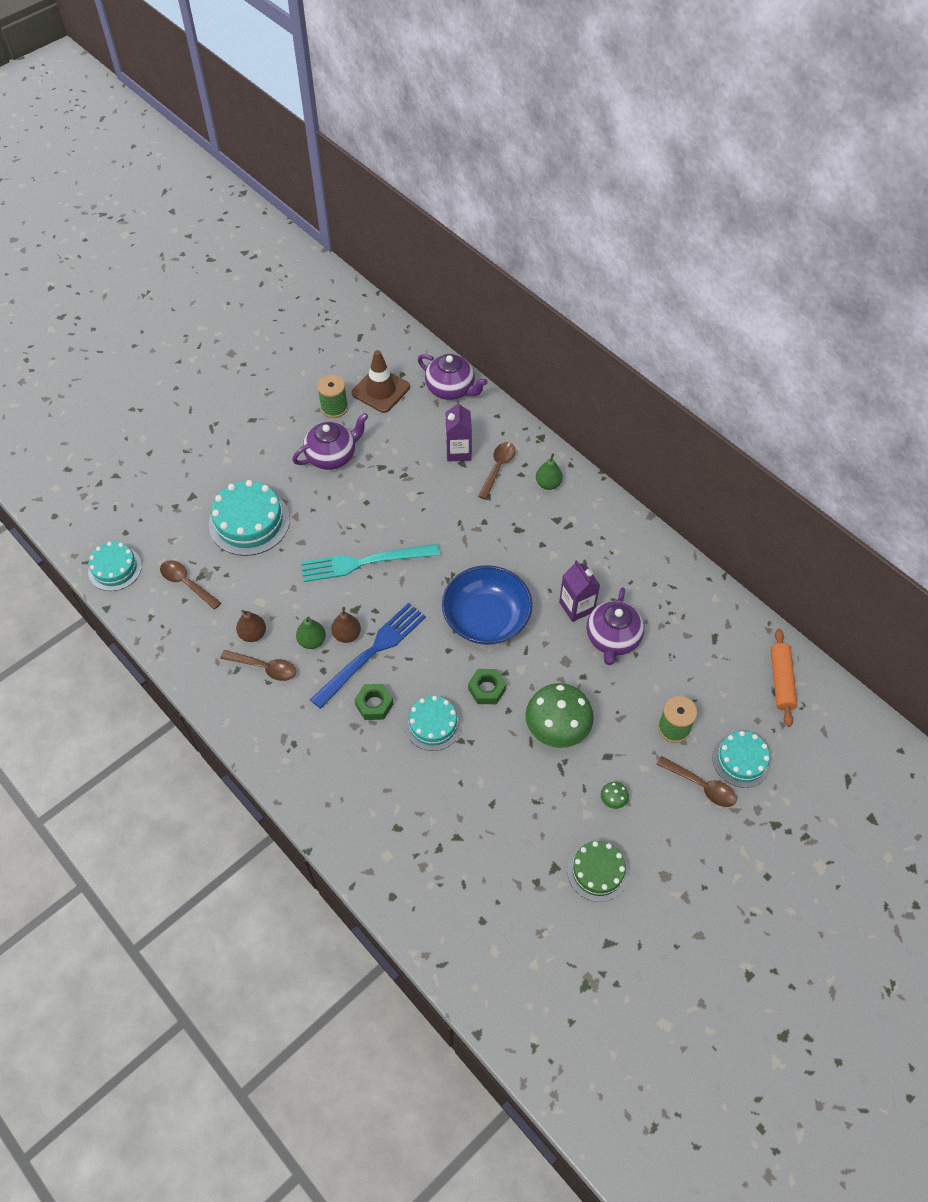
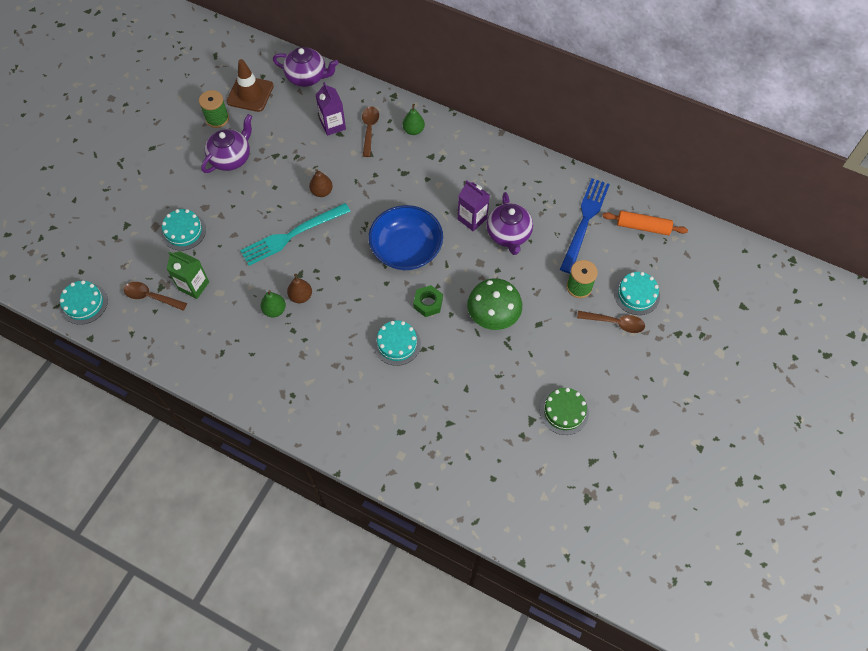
camera: 20 degrees left, 5 degrees up
turquoise cake [209,480,290,556] -> turquoise cake [161,209,206,251], size x0.64
brown spoon [220,650,296,681] -> none
brown pear [236,610,266,642] -> brown pear moved to [309,169,333,197]
blue fork [310,603,426,709] -> blue fork moved to [560,178,610,273]
green nut [354,684,393,720] -> none
green mushroom [601,782,629,809] -> none
orange rolling pin [771,629,797,727] -> orange rolling pin turned 60 degrees counterclockwise [602,211,688,235]
none -> green carton [167,251,209,299]

